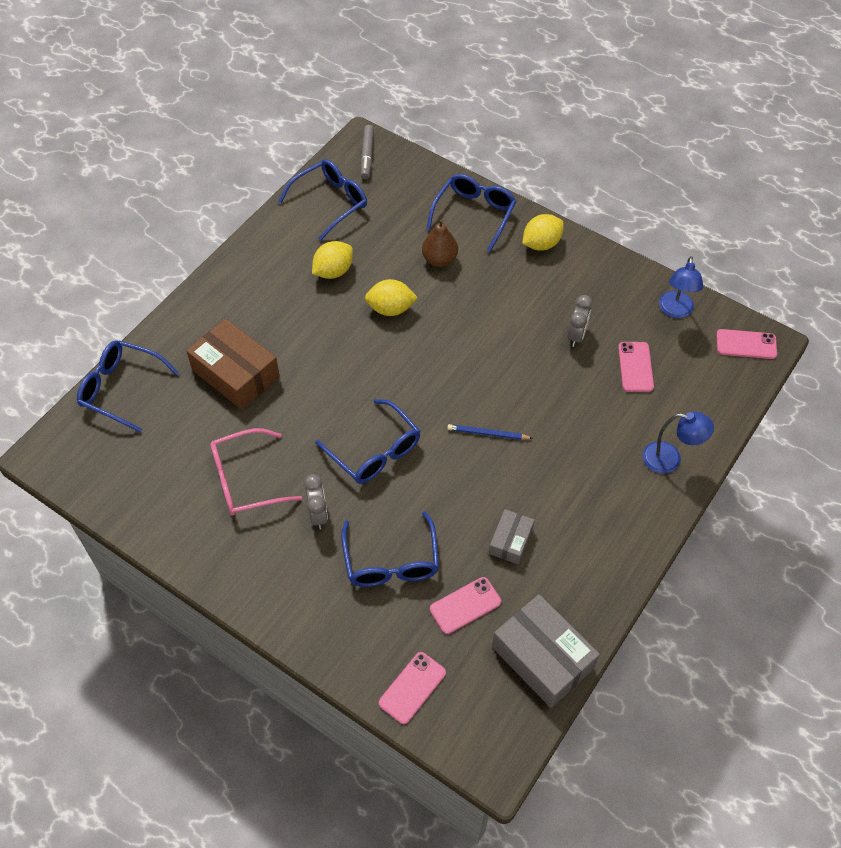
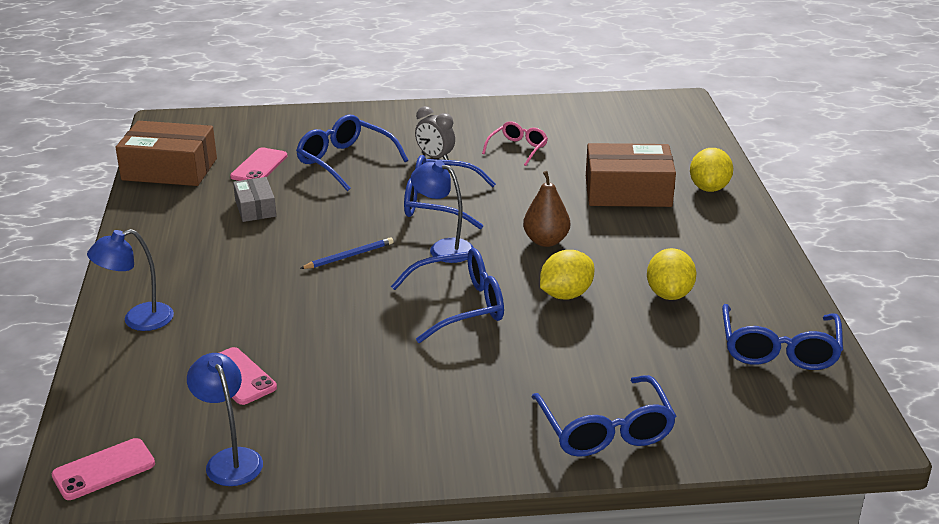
camera: 140 degrees right, 25 degrees down
blue glasses [77,340,179,432] -> blue glasses moved to [391,248,504,343]
pink glasses [210,428,302,516] -> pink glasses [482,121,548,166], size x0.61
grey marker [360,125,374,179] -> none
pink phone [379,652,446,724] -> none
brown pear [422,219,458,267] -> brown pear moved to [523,171,570,247]
grey box [492,594,600,708] -> brown box [115,121,217,186]
yellow lemon [522,214,564,251] -> yellow lemon moved to [690,148,733,192]
grey clock [567,295,592,347] -> none
none -> blue lamp [411,160,474,263]

